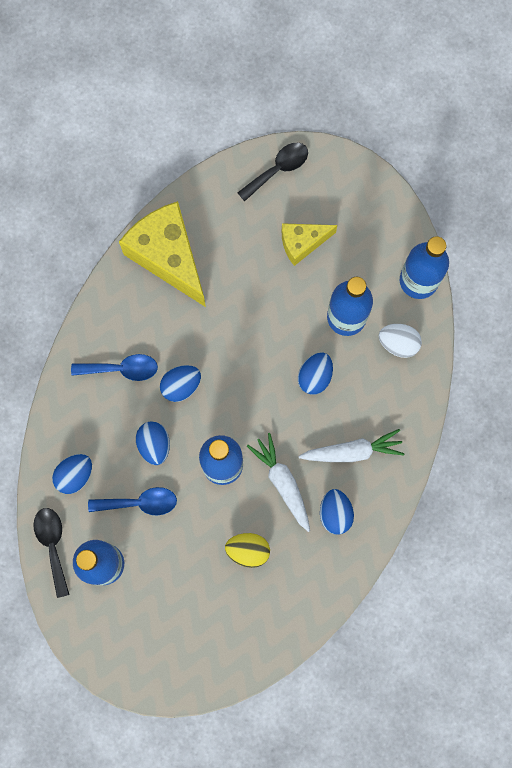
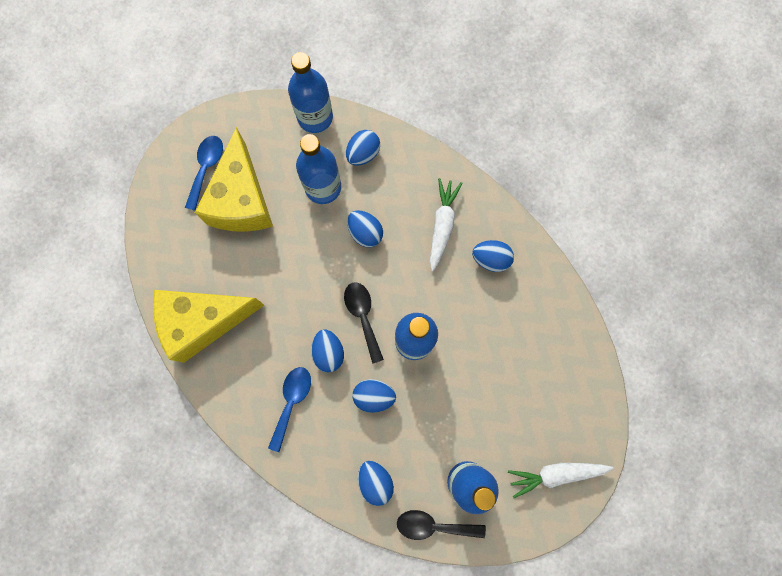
camera: 70 degrees left, 0 degrees up
blue spoon [88,487,177,515] -> blue spoon moved to [185,136,223,211]
yellow egg [225,533,270,568] -> none
black spoon [237,143,308,202] -> black spoon moved to [344,282,384,364]
white carrot [247,433,310,532] -> white carrot moved to [508,463,613,498]
yellow cheese [282,223,337,266] -> yellow cheese [195,127,273,232], size x1.81
white egg [379,324,422,358] -> blue egg [346,130,380,165]

